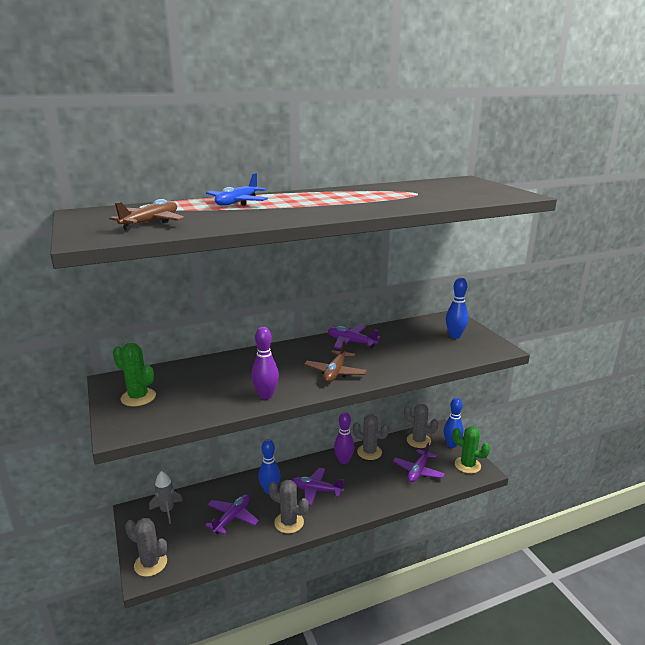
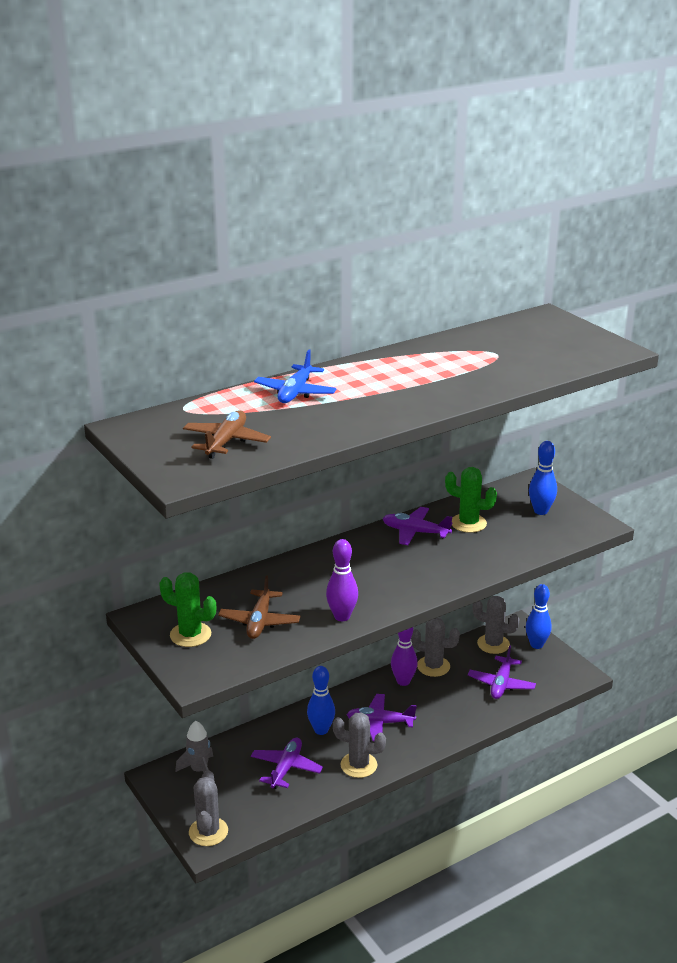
camera: 10 degrees left, 5 degrees up
grey cactus [125,518,167,577] -> grey cactus turned 75 degrees clockwise [189,770,228,846]
brown plane [304,340,367,383] -> brown plane moved to [218,575,301,639]
green cactus [452,426,490,474] -> green cactus moved to [445,467,497,533]

